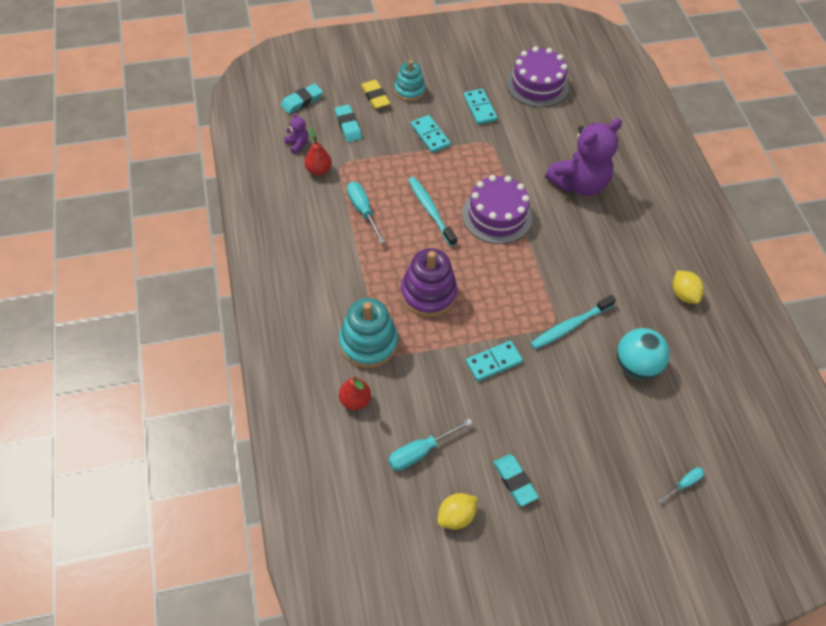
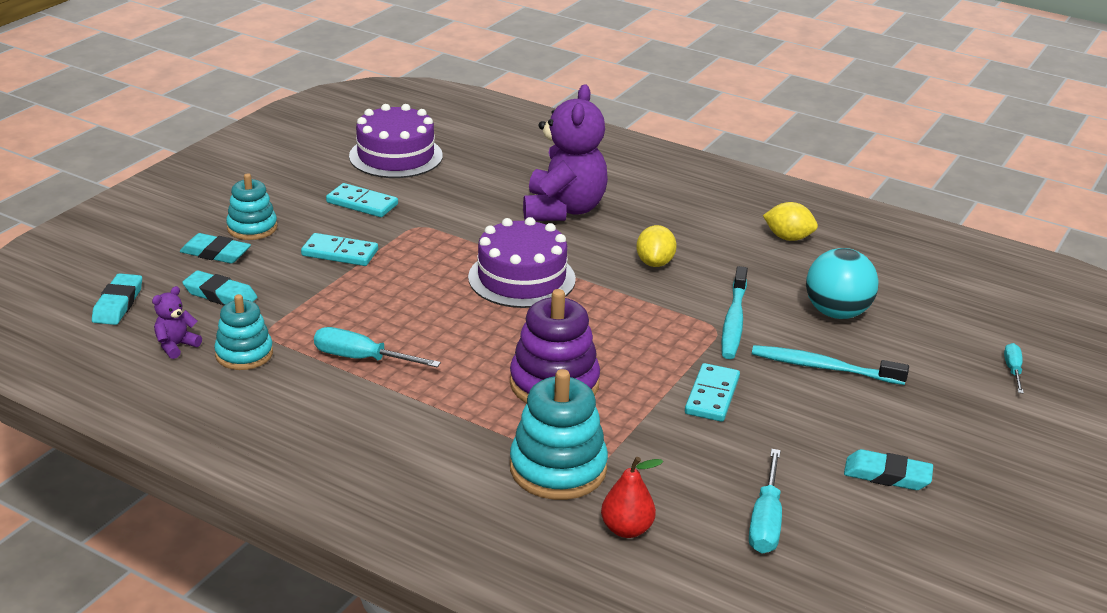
camera: 45 degrees left, 25 degrees down
purple teddy bear [284,113,309,154] -> purple teddy bear turned 60 degrees counterclockwise [152,286,202,359]
red pear [304,128,332,176] -> turquoise stacking toy [214,294,273,370]
yellow eraser [361,80,390,109] -> turquoise eraser [180,233,251,264]
turquoise toothbrush [408,177,457,247] -> turquoise toothbrush moved to [752,345,909,385]
yellow lemon [437,493,478,530] -> yellow lemon moved to [636,225,677,267]

